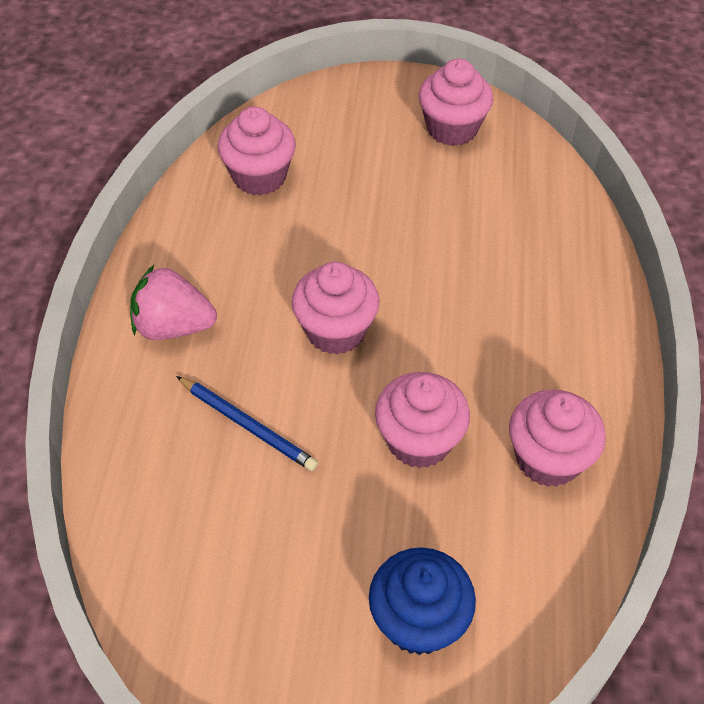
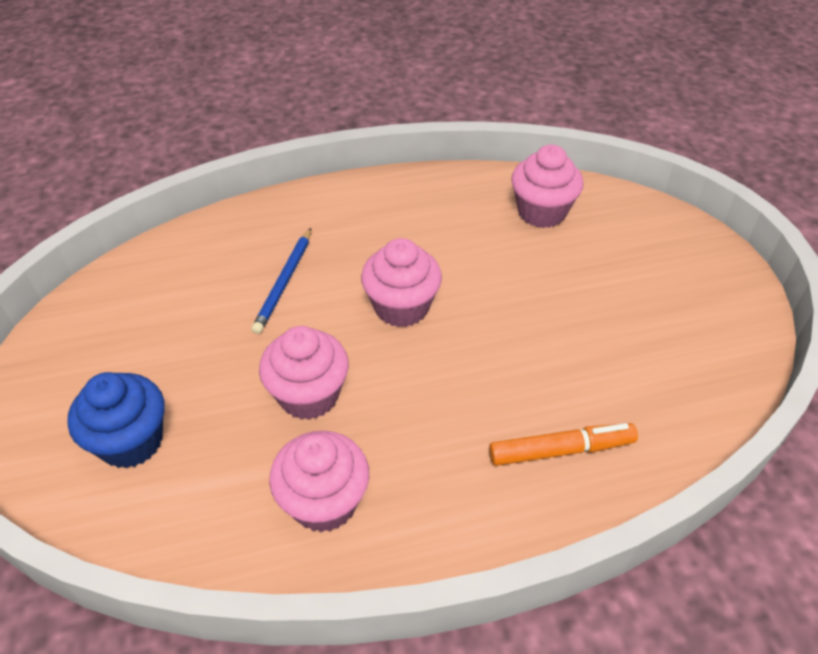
camera: 70 degrees right, 5 degrees down
pink strawberry [130,265,217,340] -> none
pink cupcake [419,59,493,146] -> none
none -> orange marker [489,423,638,466]

